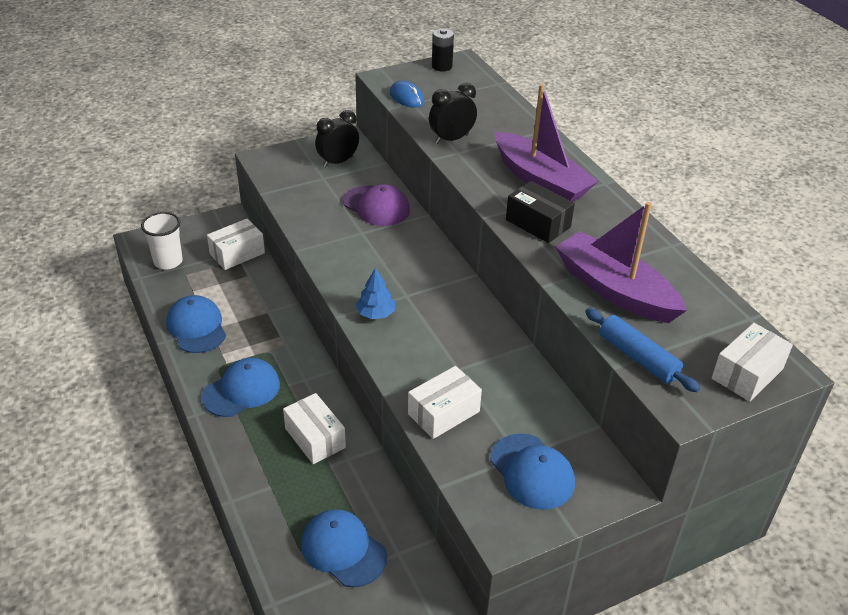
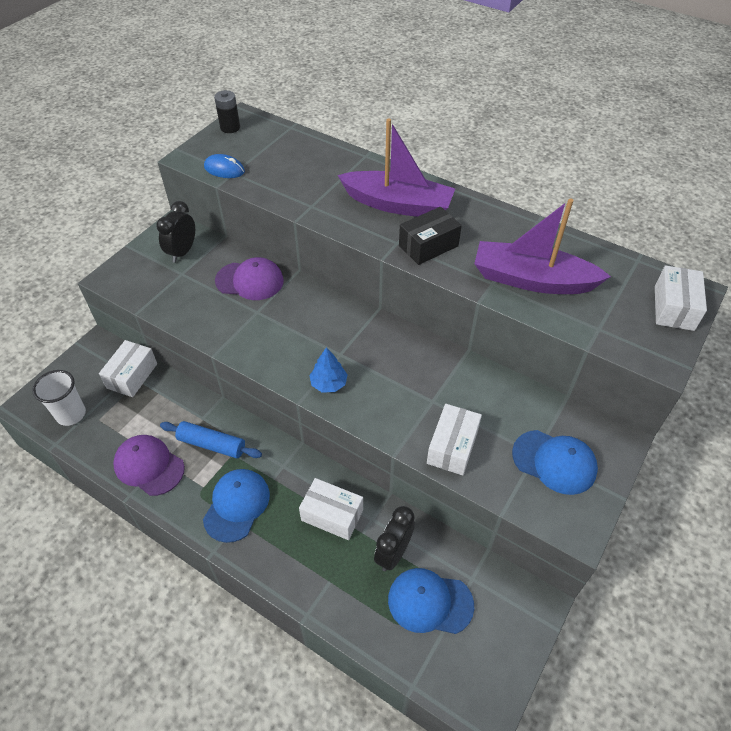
camera: 30 degrees left, 10 degrees up
blue cap [166,295,226,353] -> purple cap [113,435,185,496]
black clock [429,83,477,144] -> black clock moved to [374,506,415,571]
black box [506,181,575,243] -> black box turned 45 degrees counterclockwise [399,207,462,265]
blue rolling pin [585,308,700,392] -> blue rolling pin moved to [160,421,262,458]

